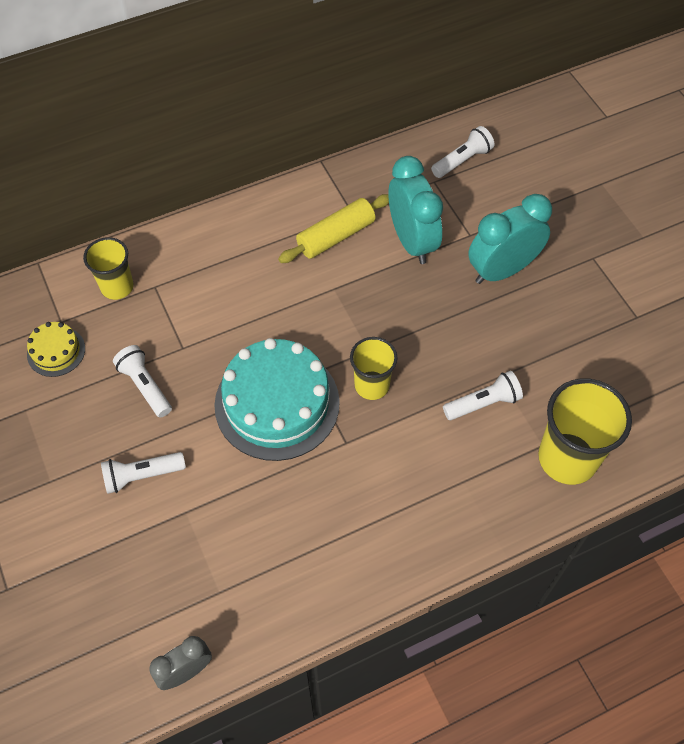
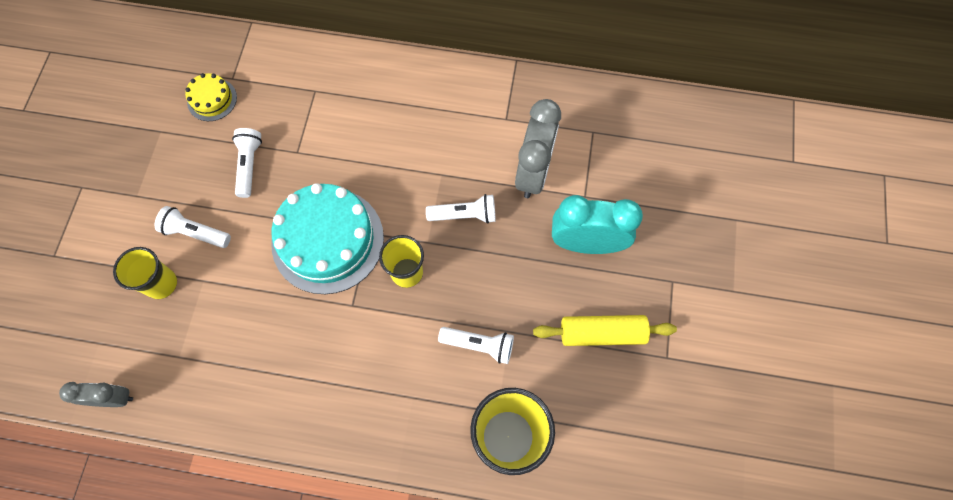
camera: 35 degrees right, 10 degrees up
yellow cup [83,237,134,300] -> yellow cup moved to [113,247,177,299]
yellow rolling pin [278,194,389,263] -> yellow rolling pin moved to [533,315,677,346]
turquoise clock [389,156,443,264] -> grey clock [515,99,561,198]
white flashlight [431,126,494,178] -> white flashlight moved to [426,194,496,223]

